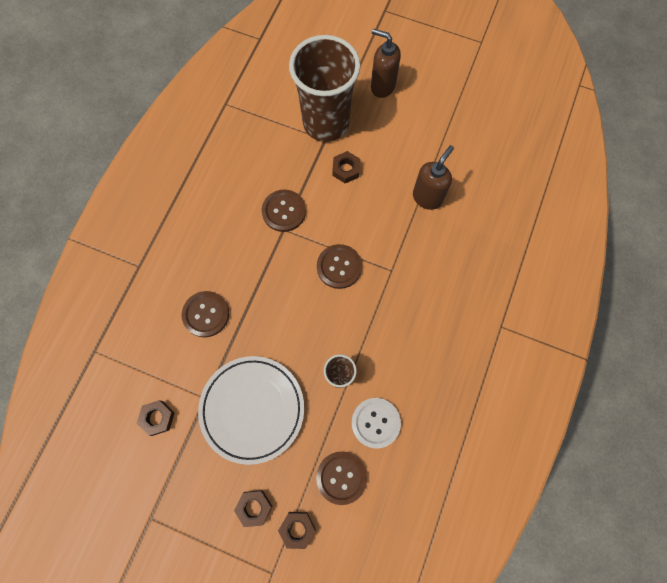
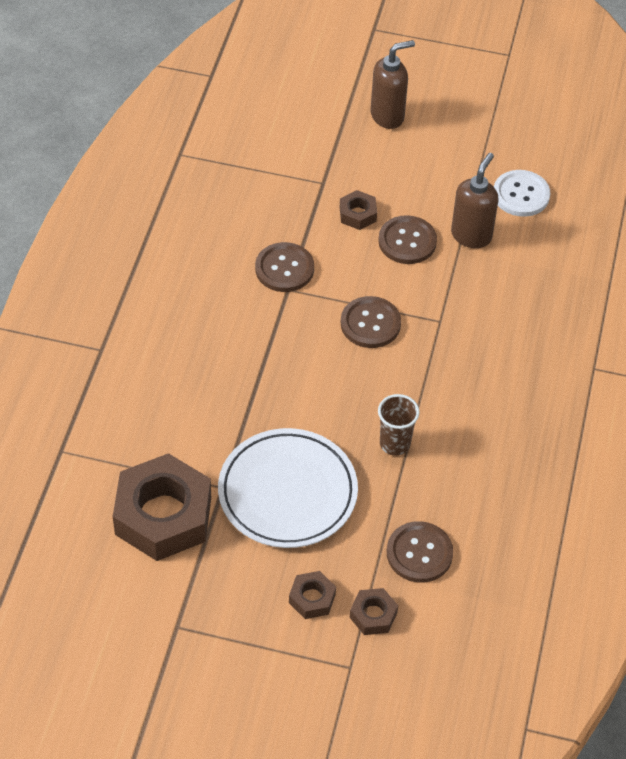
camera: 10 degrees left, 20 degrees down
brown nut [137,400,175,436] -> brown nut [113,453,211,561], size x2.24
brown button [182,291,229,337] -> brown button moved to [378,215,437,264]
brown cup [289,35,361,142] -> none
white button [351,398,401,449] -> white button moved to [494,170,550,217]
brown soap dispenser [371,29,401,98] -> brown soap dispenser turned 135 degrees clockwise [371,40,415,129]

